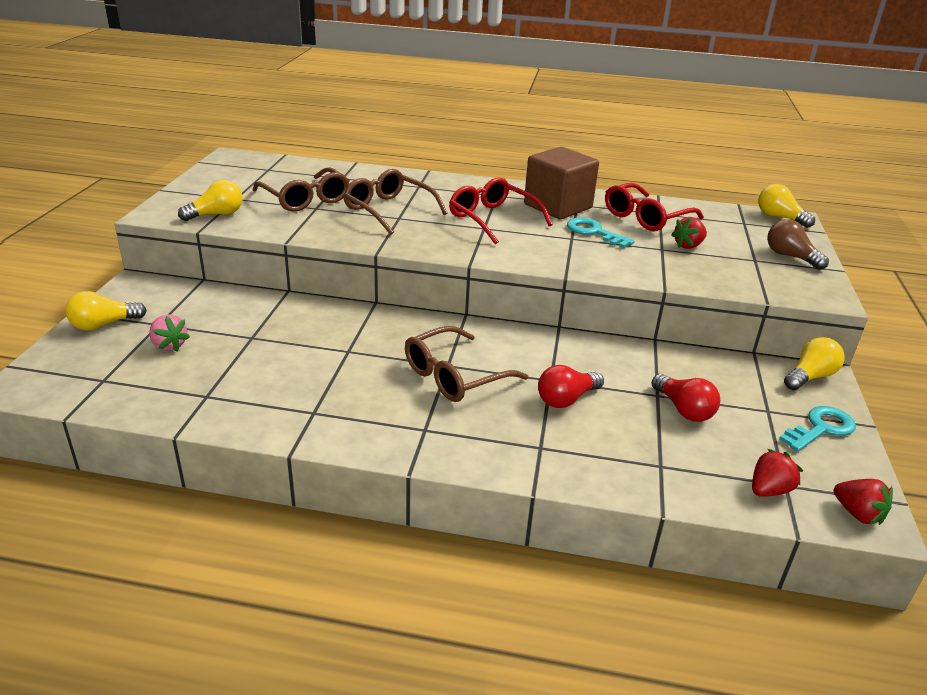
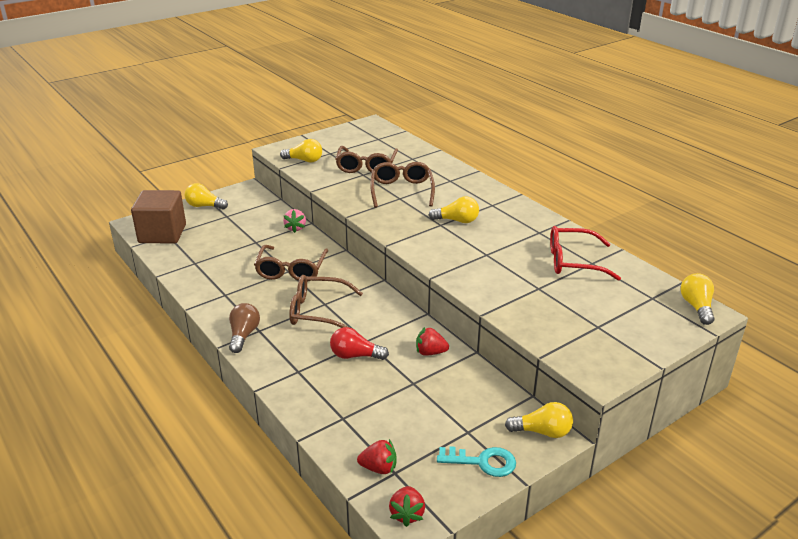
camera: 45 degrees right, 0 degrees up
pink strawberry [149,314,190,351] -> pink strawberry moved to [283,209,306,233]
red glasses [449,177,553,244] -> yellow light bulb [429,196,479,223]
brown cube [524,147,599,219] -> brown cube moved to [131,190,186,243]
turquoise key [567,217,634,248] -> none
red light bulb [652,374,720,422] -> none
red strawberry [671,217,707,249] -> red strawberry moved to [416,327,449,356]
brown light bulb [767,219,829,270] -> brown light bulb moved to [229,303,260,353]
none -> brown glasses [254,245,328,282]

